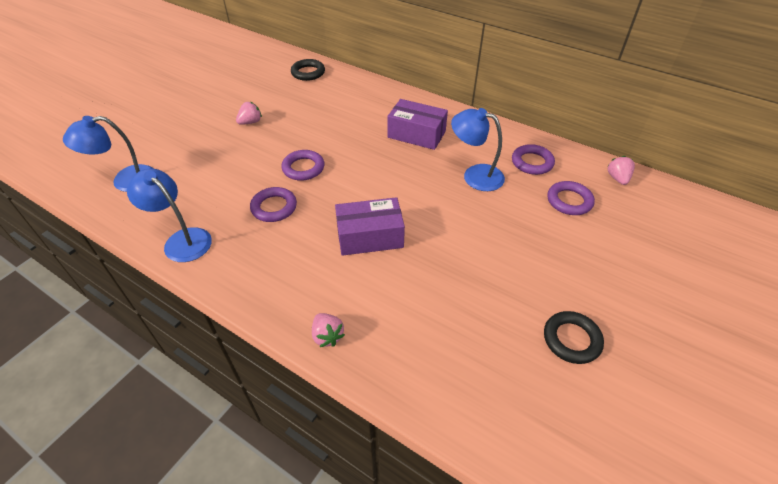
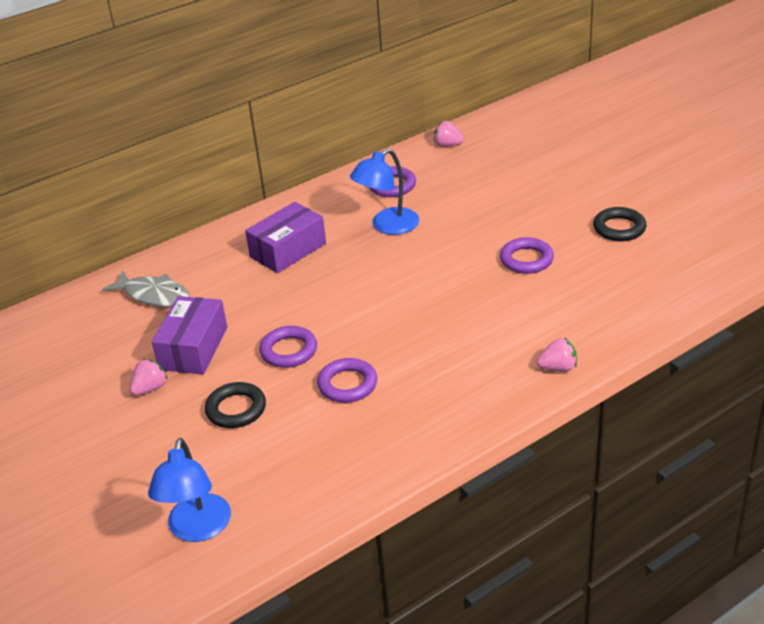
camera: 65 degrees left, 10 degrees down
blue lamp [127,168,212,262] -> none
pink strawberry [236,102,262,125] -> pink strawberry turned 60 degrees clockwise [129,359,168,396]
black ring [291,59,325,81] -> black ring moved to [205,382,266,428]
purple box [335,197,405,256] -> purple box moved to [152,296,227,374]
purple ring [547,181,595,215] -> purple ring moved to [500,237,554,274]
none -> grey fish [102,270,190,307]

